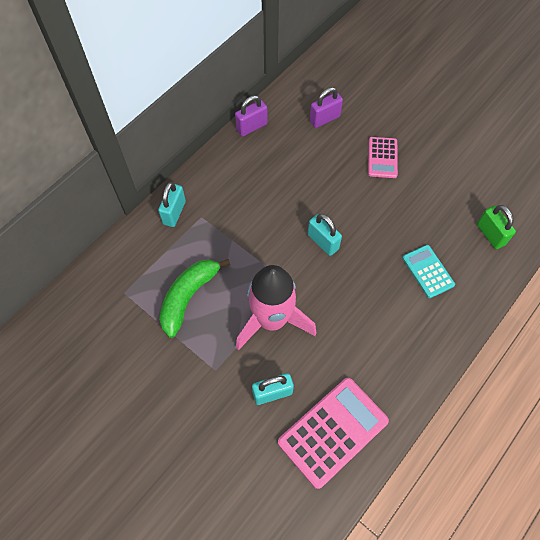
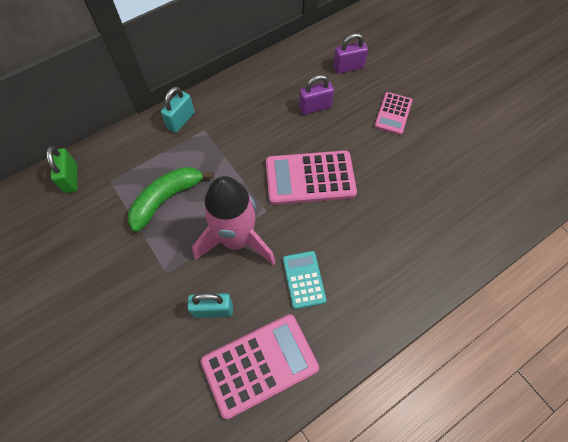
camera: 15 degrees right, 0 degrees up
purple padlock [235,95,267,136] -> purple padlock moved to [299,75,334,115]
turquoise padlock [307,214,342,256] -> pink calculator [266,150,357,205]
turquoise calculator [403,245,455,298] -> turquoise calculator moved to [283,251,327,309]
green padlock [477,205,516,249] -> green padlock moved to [46,146,77,193]

